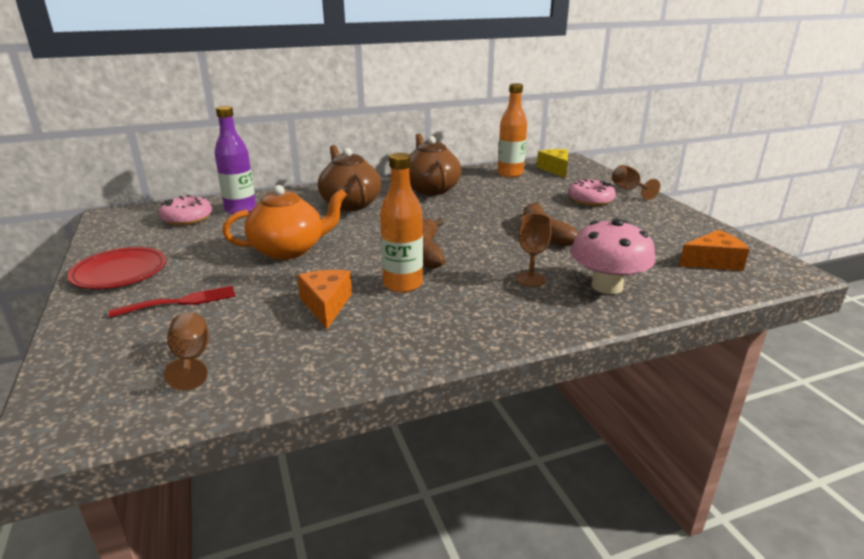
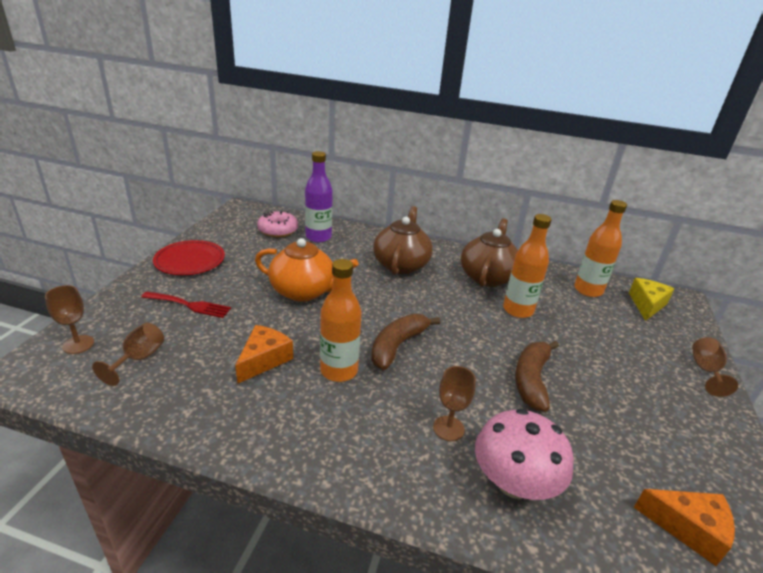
camera: 35 degrees right, 5 degrees up
pink donut [568,180,616,206] -> none
none -> brown goblet [45,285,94,354]
none -> orange bottle [503,214,552,318]

